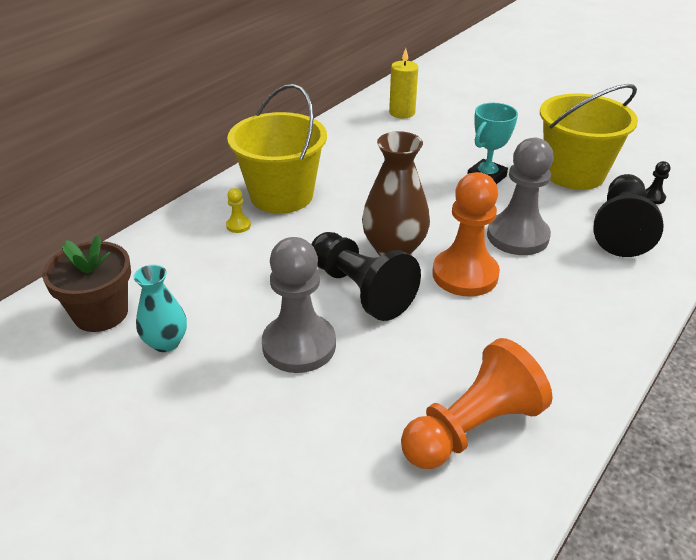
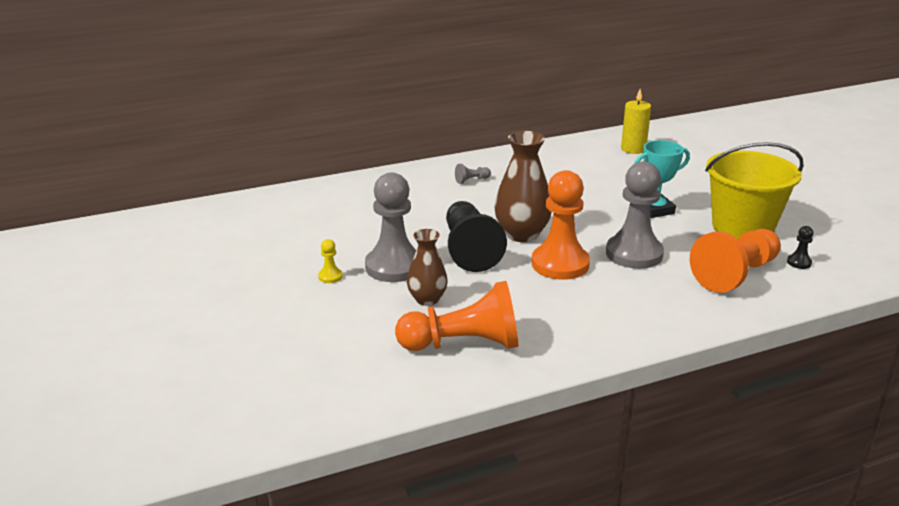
camera: 30 degrees right, 10 degrees down
brown flower pot [42,235,131,332] -> none
turquoise vase [133,265,187,352] -> none
yellow pawn [226,188,251,233] -> yellow pawn moved to [318,239,342,283]
yellow bucket [227,84,327,214] -> grey pawn [455,164,491,184]
black pawn [594,174,664,257] -> orange pawn [690,229,781,293]
none -> brown vase [407,229,448,306]

